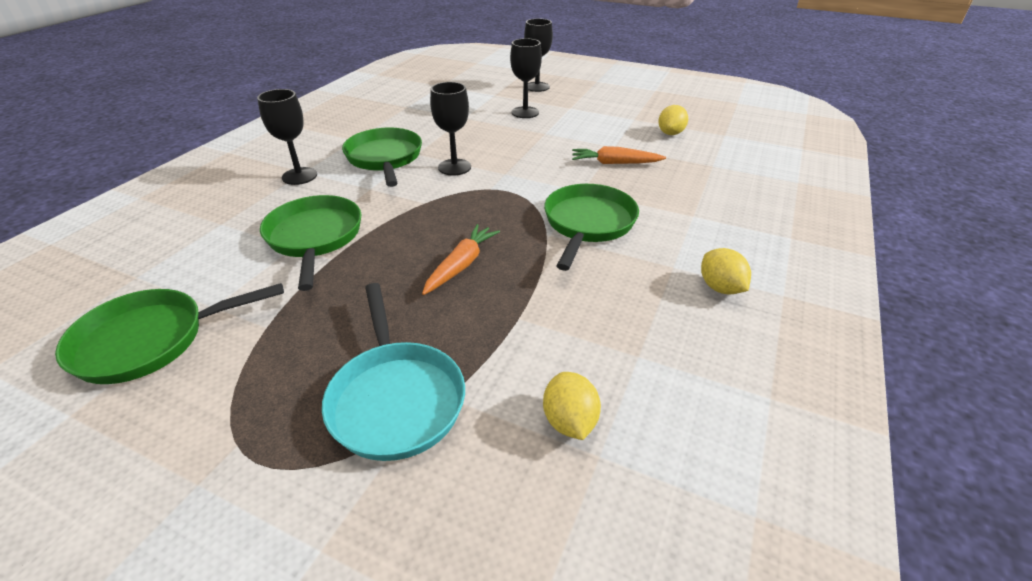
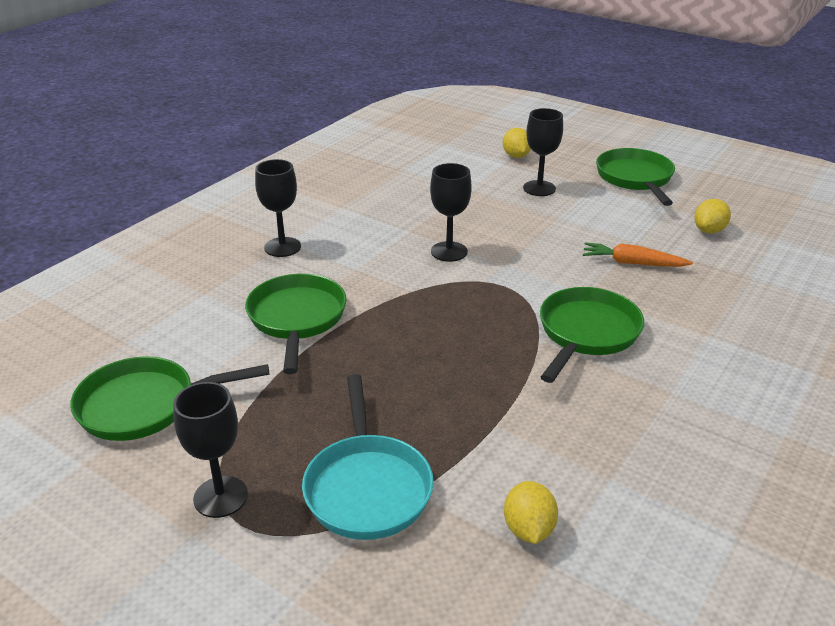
camera: 10 degrees right, 5 degrees down
green pan [342,128,422,187] -> green pan moved to [596,148,675,206]
orange carrot [422,224,500,295] -> none
black goblet [524,19,553,92] -> black goblet moved to [173,382,248,518]
yellow lemon [701,248,751,294] -> yellow lemon moved to [503,128,531,158]

